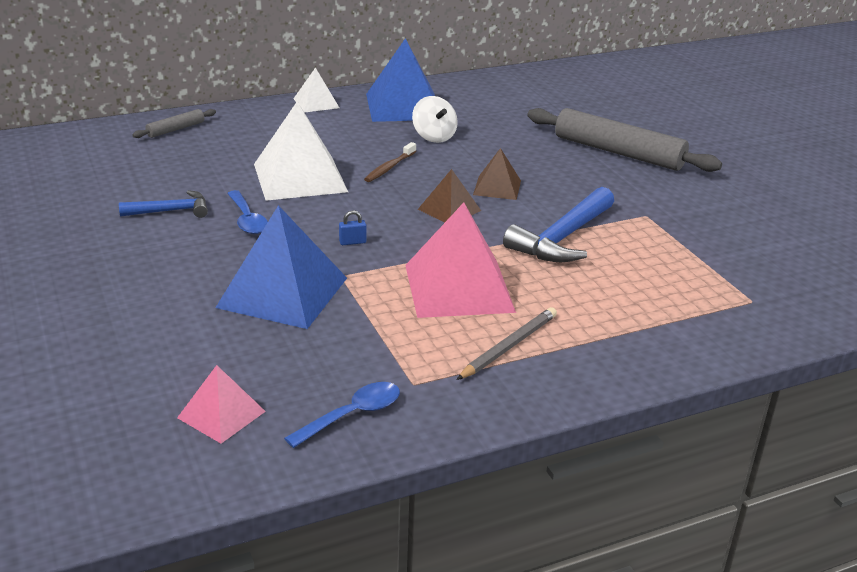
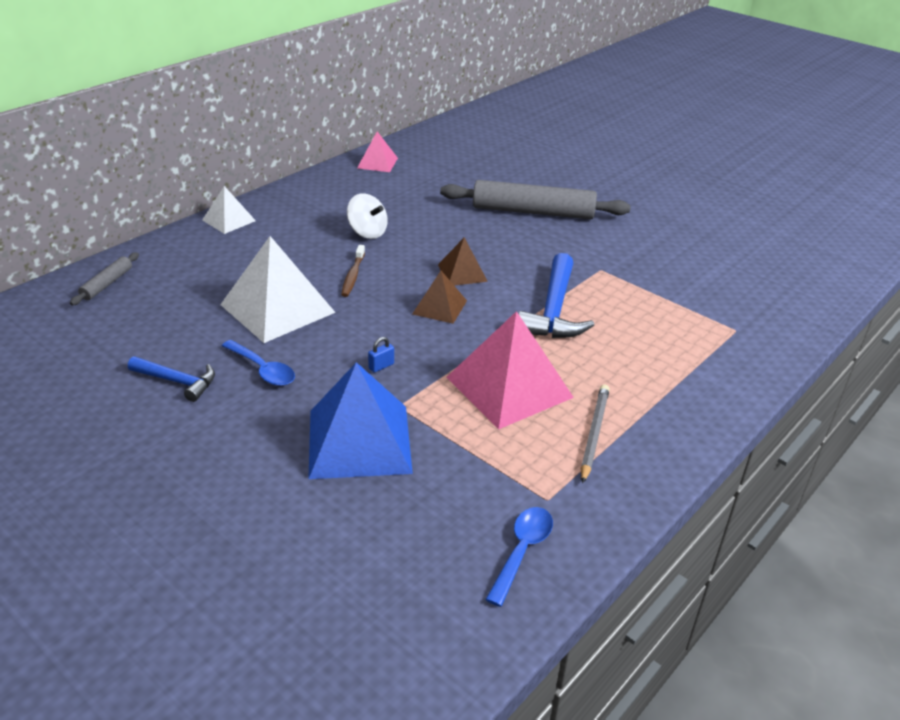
camera: 25 degrees left, 5 degrees up
blue hammer [119,190,208,218] -> blue hammer turned 60 degrees clockwise [128,356,215,402]
pink pyramid [177,365,266,443] -> pink pyramid moved to [357,132,398,172]
blue pyramid [366,38,435,122] -> none

